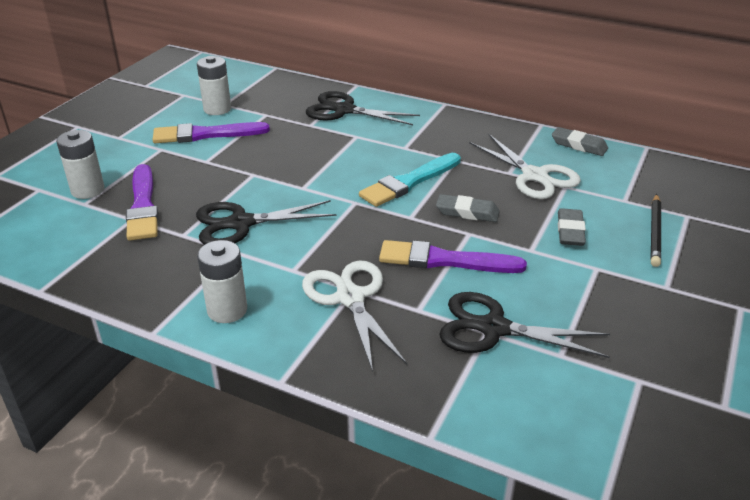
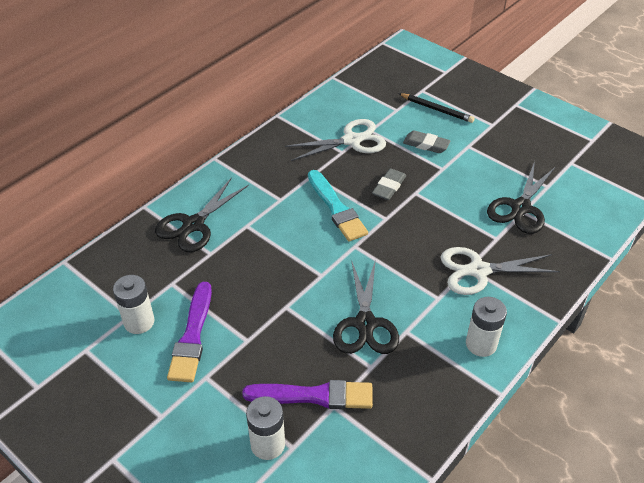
camera: 75 degrees left, 10 degrees up
purple brush [379,240,527,273] -> none
grey eraser [552,127,608,156] -> none

